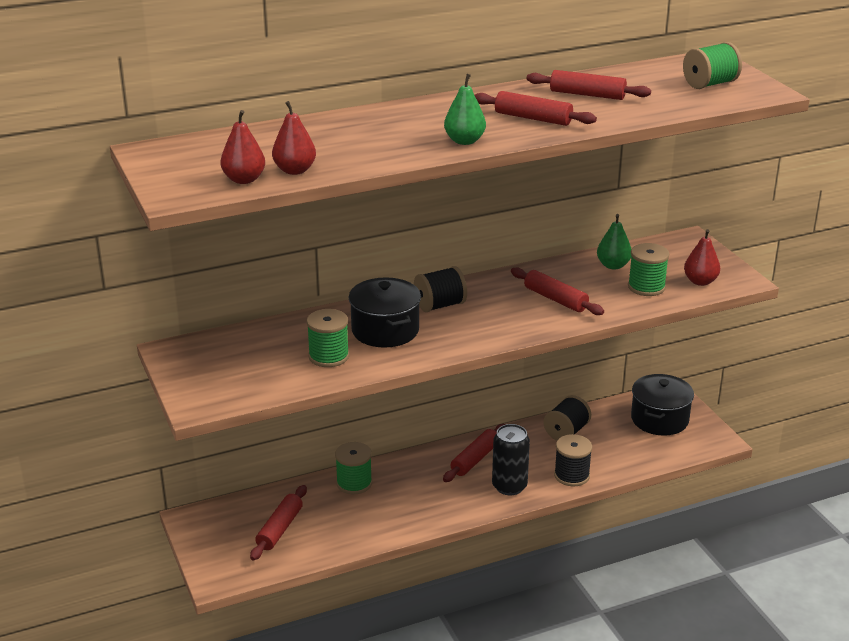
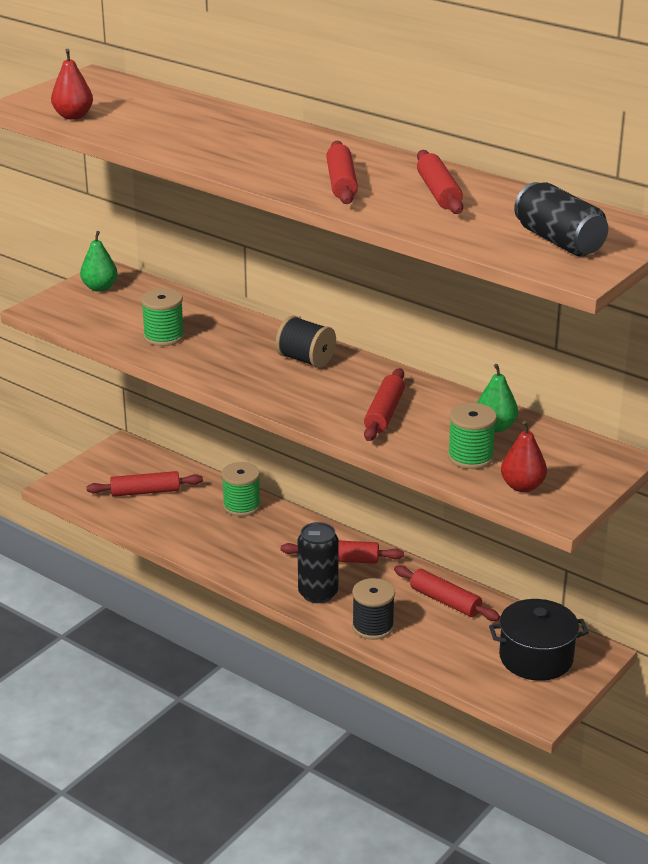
camera: 60 degrees right, 0 degrees up
red pear [272,101,316,175] -> none
black pot [349,277,421,347] -> none
green pear [444,74,486,145] -> green pear moved to [80,231,118,292]
black spool [543,395,591,441] -> red rolling pin [394,565,500,621]
green spool [683,42,742,89] -> black can [514,182,608,256]

